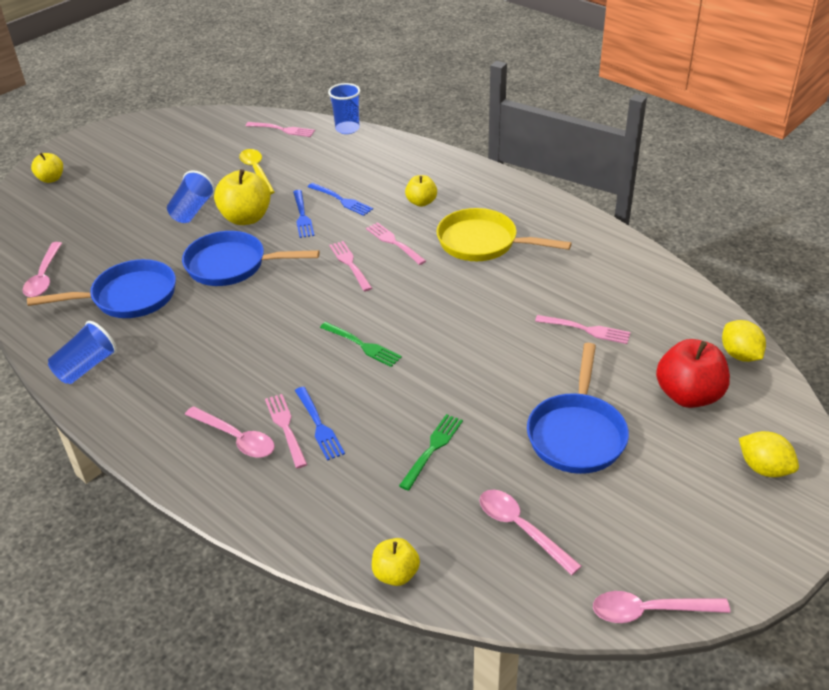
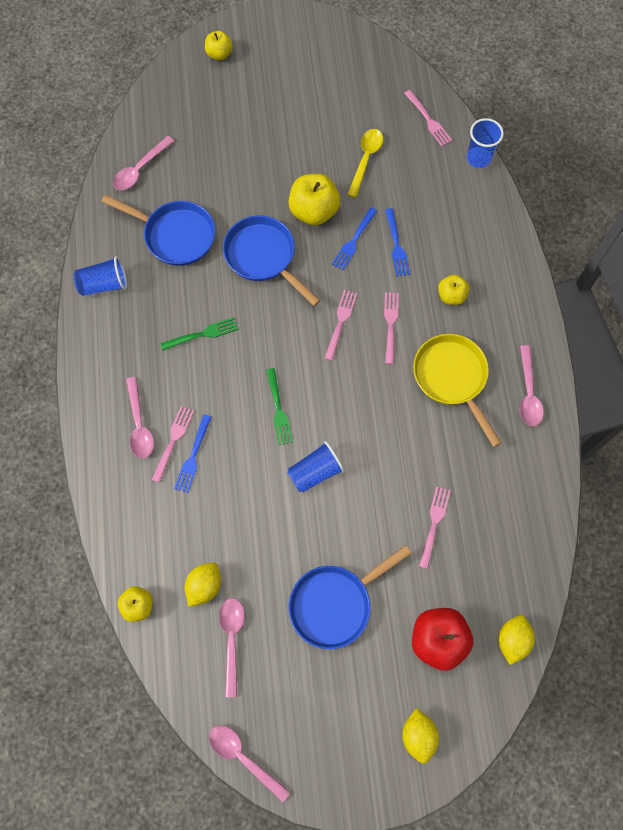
camera: 40 degrees right, 30 degrees up
blue cup [167,170,215,223] -> blue cup moved to [287,441,345,493]
green fork [399,414,463,491] -> green fork moved to [161,317,238,351]
pink fork [535,315,631,344] -> pink fork turned 135 degrees counterclockwise [419,486,451,569]
none -> yellow lemon [184,563,221,607]
none -> pink spoon [520,345,544,426]

